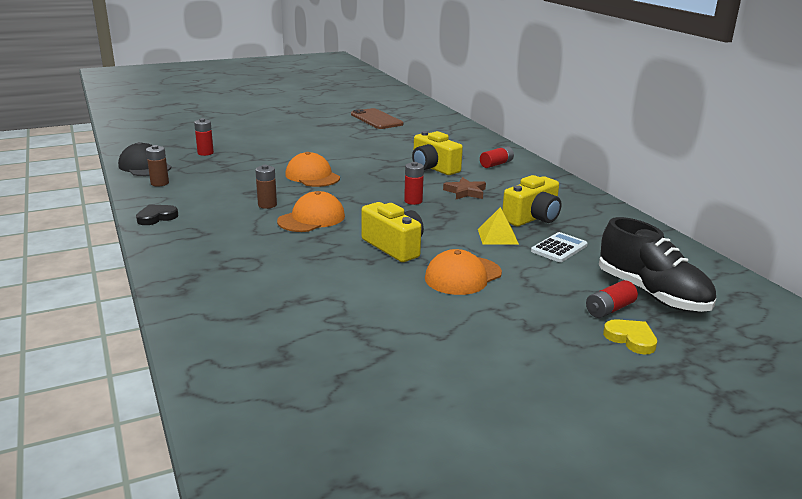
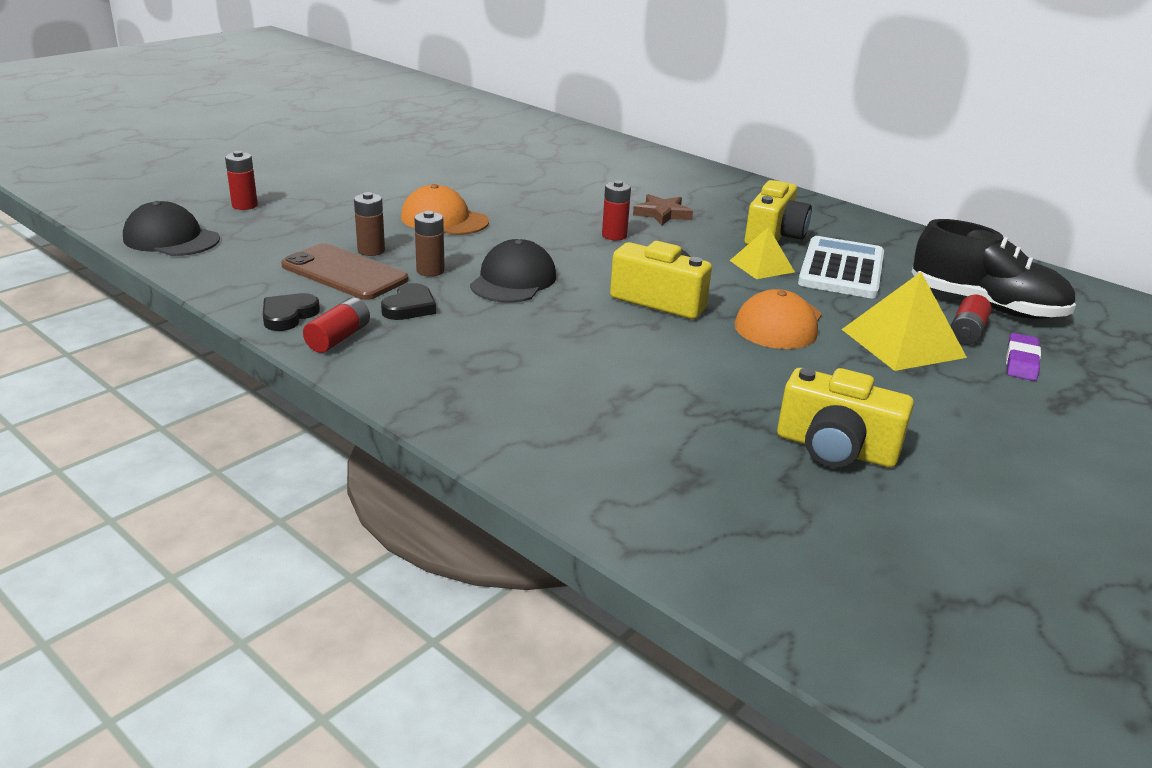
camera: 25 degrees left, 5 degrees up
brown battery [146,145,169,186] -> brown battery moved to [354,192,385,256]
orange cap [277,191,345,232] -> black cap [470,239,556,303]
brown phone [351,108,403,129] -> brown phone moved to [281,243,408,300]
yellow camera [412,131,463,175] -> yellow camera moved to [777,368,914,468]
red battery [480,146,514,168] -> red battery moved to [303,298,370,353]
white calculator [531,232,588,262] -> white calculator [798,236,884,298], size x1.67
yellow heart [603,319,657,355] -> purple eraser [1006,333,1041,381]
none -> black heart [381,283,436,320]
none -> yellow pyramid [841,272,967,371]

